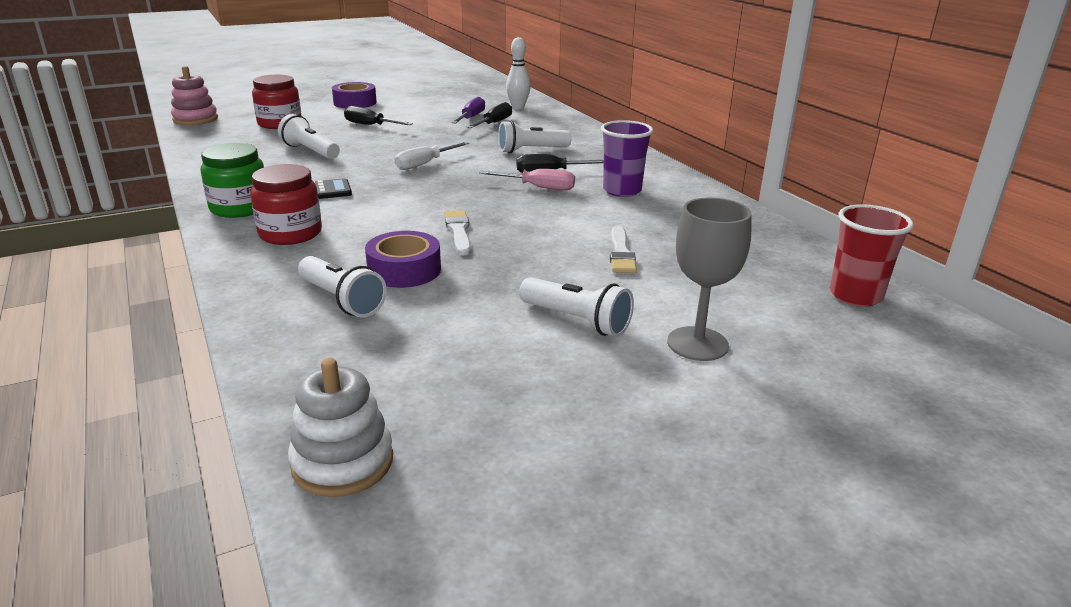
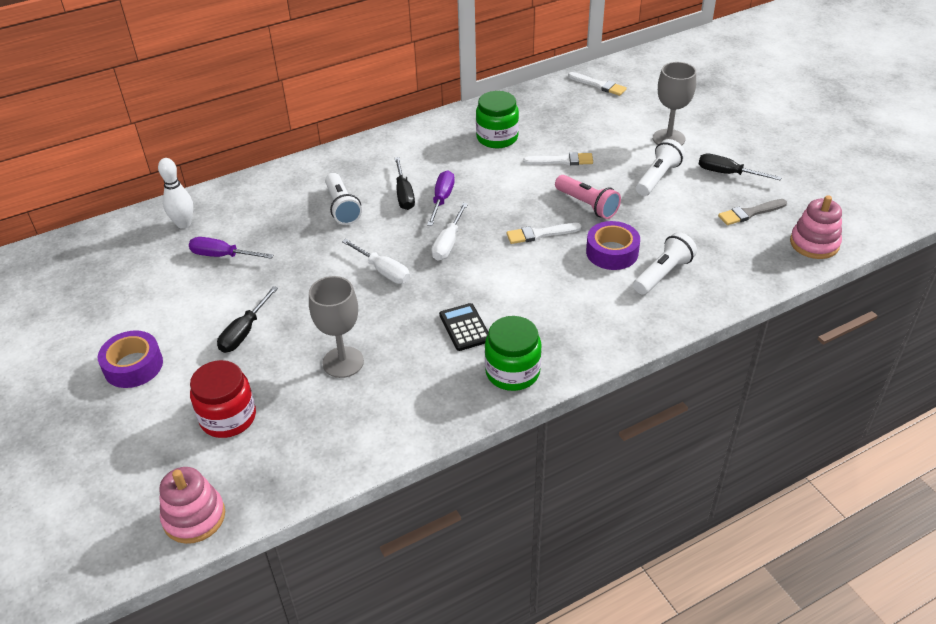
camera: 90 degrees left, 15 degrees up
red jar [250,164,322,245] -> none
white flashlight [278,114,340,159] -> grey goblet [309,276,364,378]
white stacking toy [288,358,393,497] -> pink stacking toy [790,195,842,259]
black screwdriver [467,102,512,128] -> black screwdriver moved to [699,153,782,180]
pink screwdriver [479,169,575,190] -> purple screwdriver [427,170,455,226]
purple cup [601,120,653,197] -> none
red cup [830,204,914,307] -> white brush [568,72,627,96]
none -> white screwdriver [431,203,468,261]
none -> green jar [476,91,519,148]
none -> pink flashlight [555,175,621,219]
none -> grey brush [718,199,787,225]

